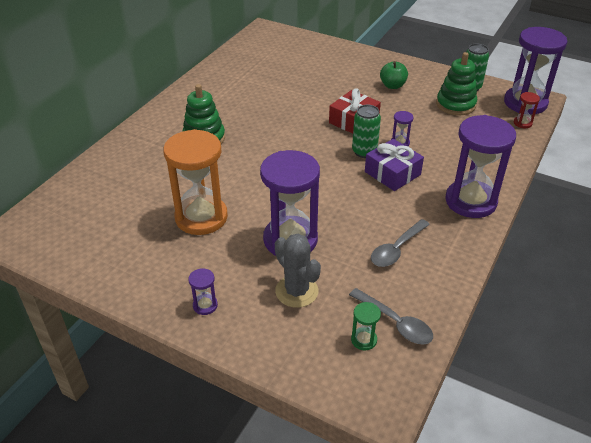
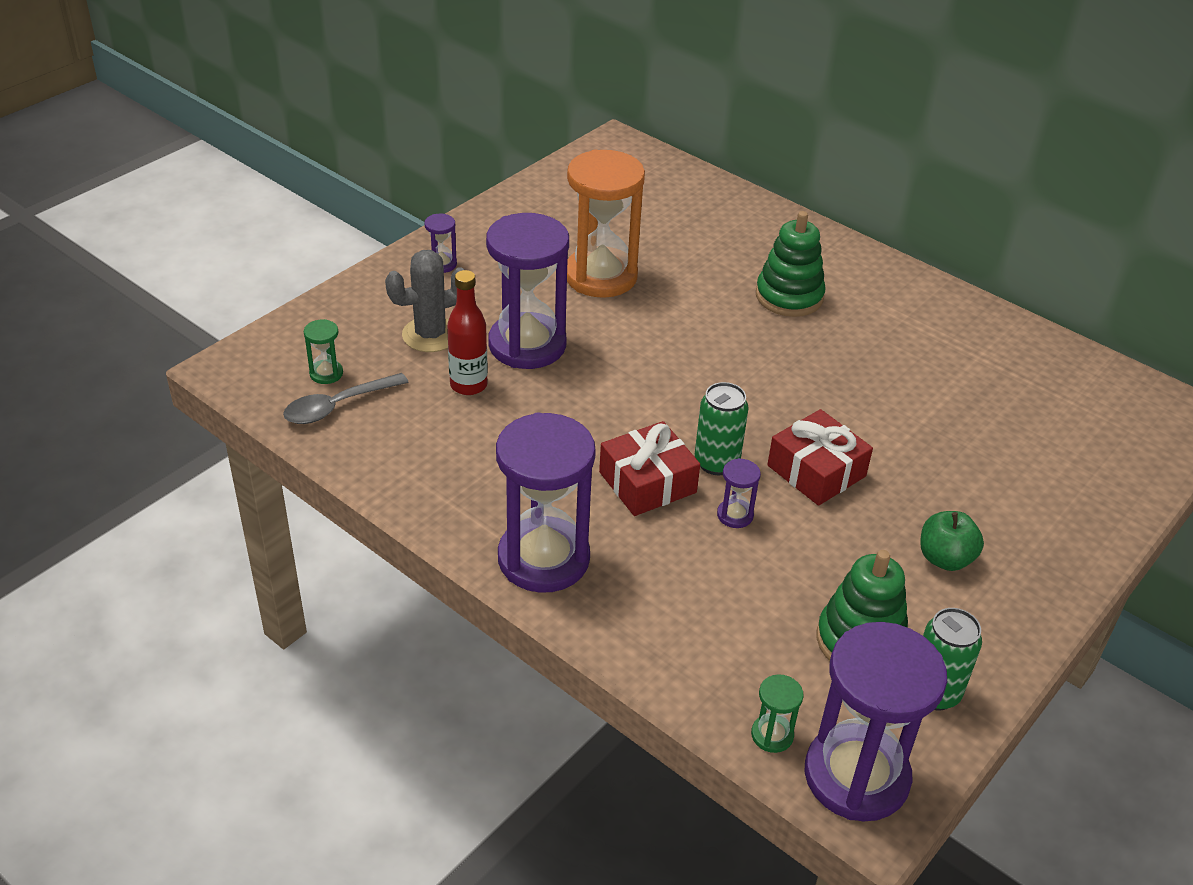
camera: 100 degrees right, 0 degrees up
purple gift [365,139,424,191] -> red gift [599,421,700,516]
grey spoon [371,219,430,267] -> none
red hourglass [514,92,540,128] -> green hourglass [751,674,804,753]
none -> red bottle [447,270,488,395]

